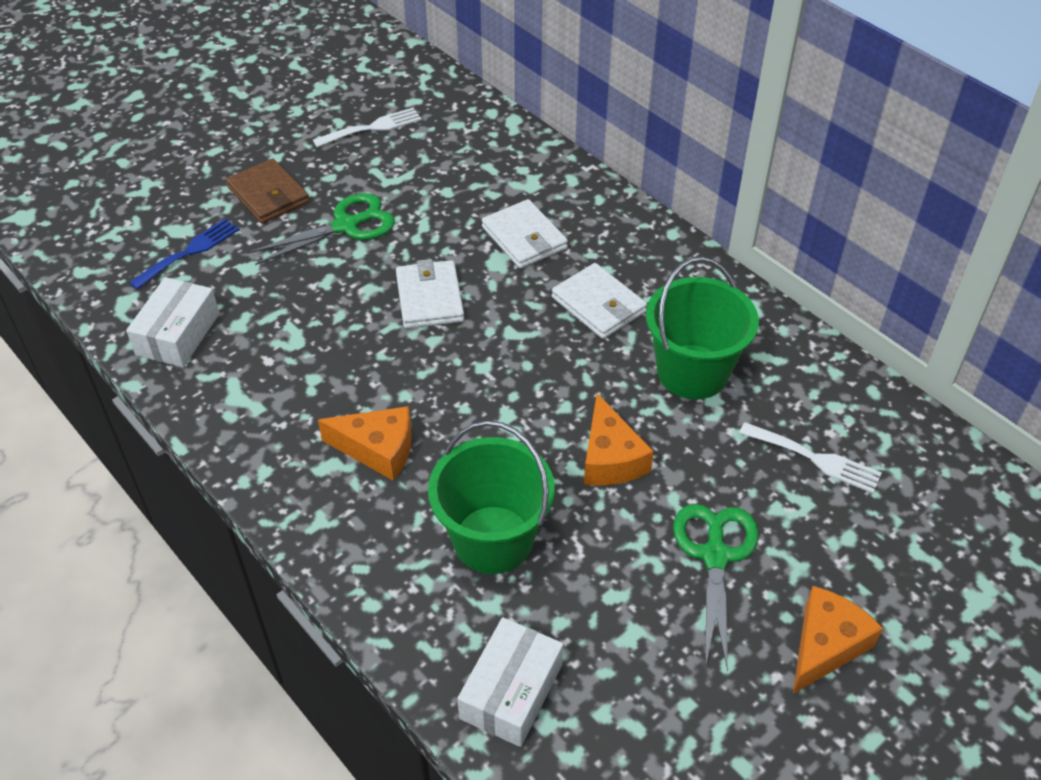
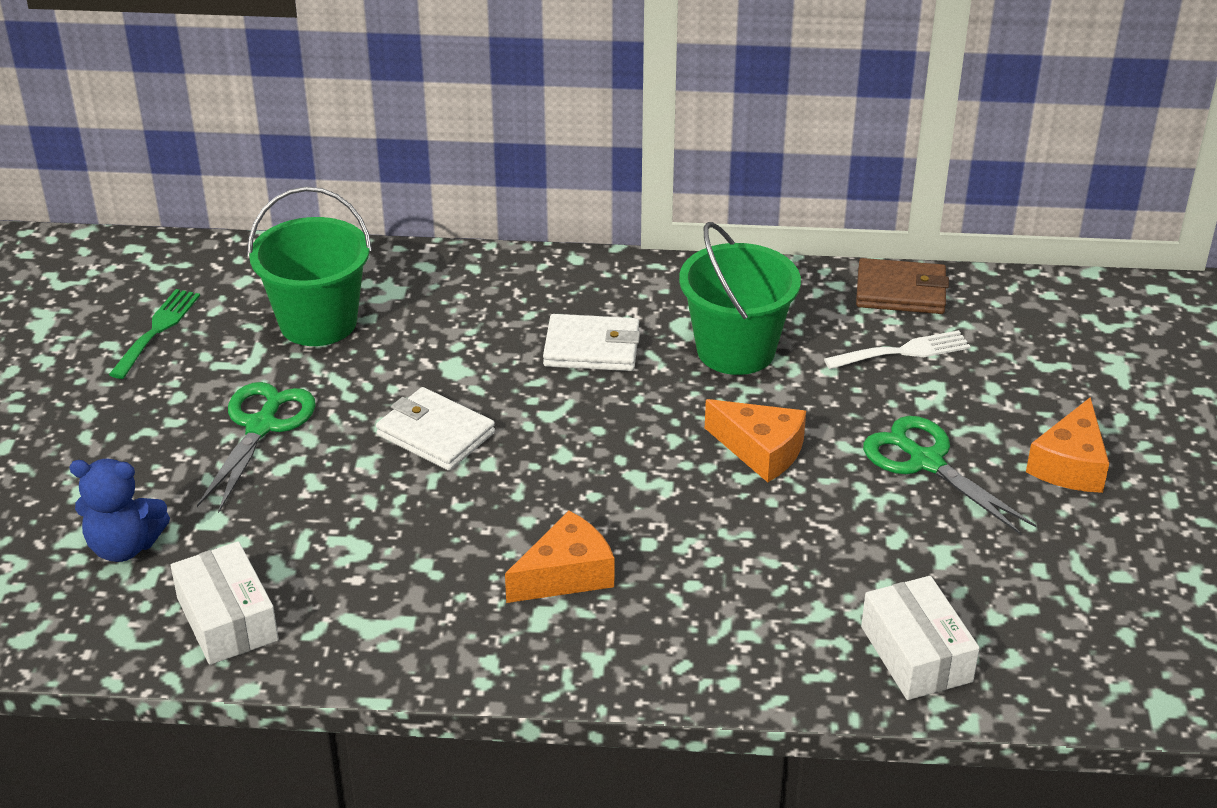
camera: 45 degrees left, 10 degrees down
blue fork [129,219,240,290] -> blue teddy bear [69,459,170,562]
brown wallet [226,158,309,224] -> brown wallet moved to [856,258,949,314]
white fork [313,107,422,147] -> green fork [109,289,200,379]
green bucket [428,421,555,574] -> green bucket moved to [247,187,372,346]
white wallet [482,199,568,269] -> none
orange cheese [793,586,883,694] -> orange cheese turned 150 degrees counterclockwise [1026,397,1109,493]

